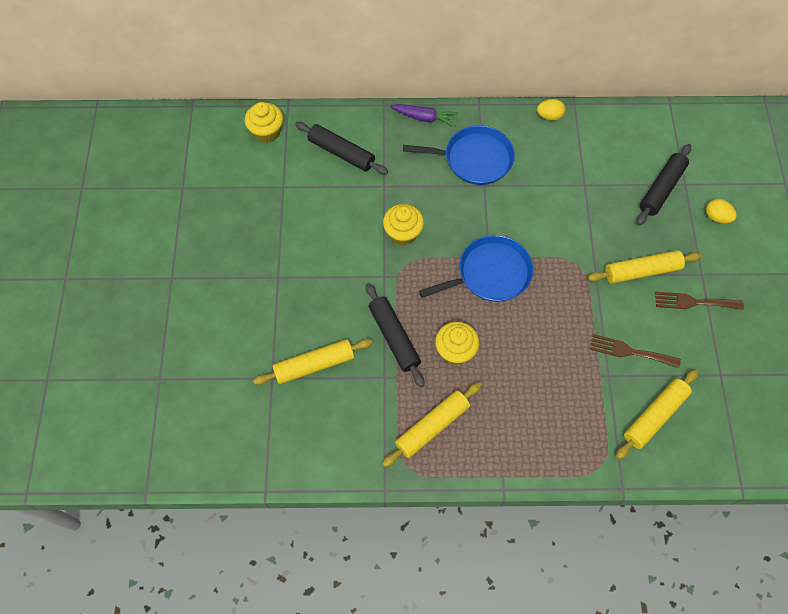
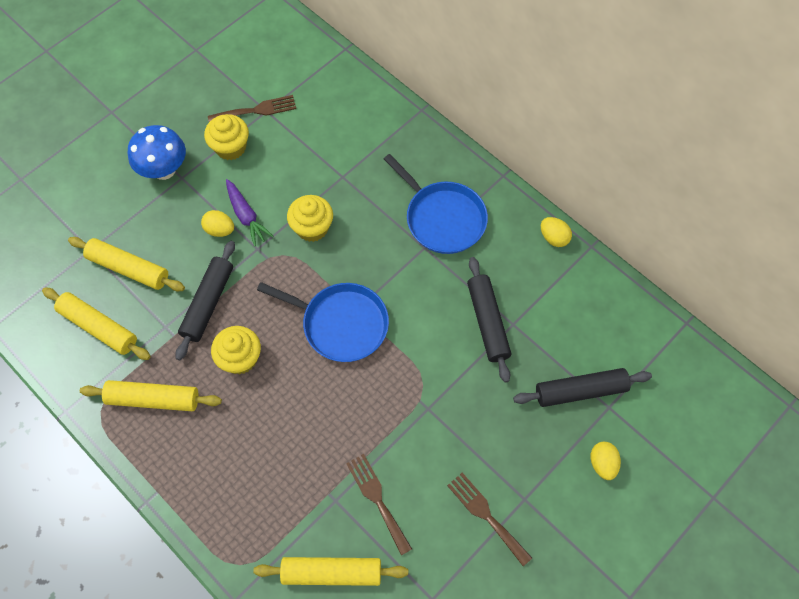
camera: 45 degrees right, 0 degrees up
yellow cupcake [245,102,283,143] -> yellow cupcake moved to [204,114,249,160]
black rolling pin [295,122,388,174] -> black rolling pin moved to [467,257,511,383]
purple carrot [390,104,459,127] -> purple carrot moved to [226,179,274,247]
yellow rolling pin [588,250,701,284] -> yellow rolling pin moved to [42,287,151,360]
none -> blue mushroom [128,125,186,180]
none -> yellow egg [201,210,234,237]
none -> brown fork [208,95,296,122]

